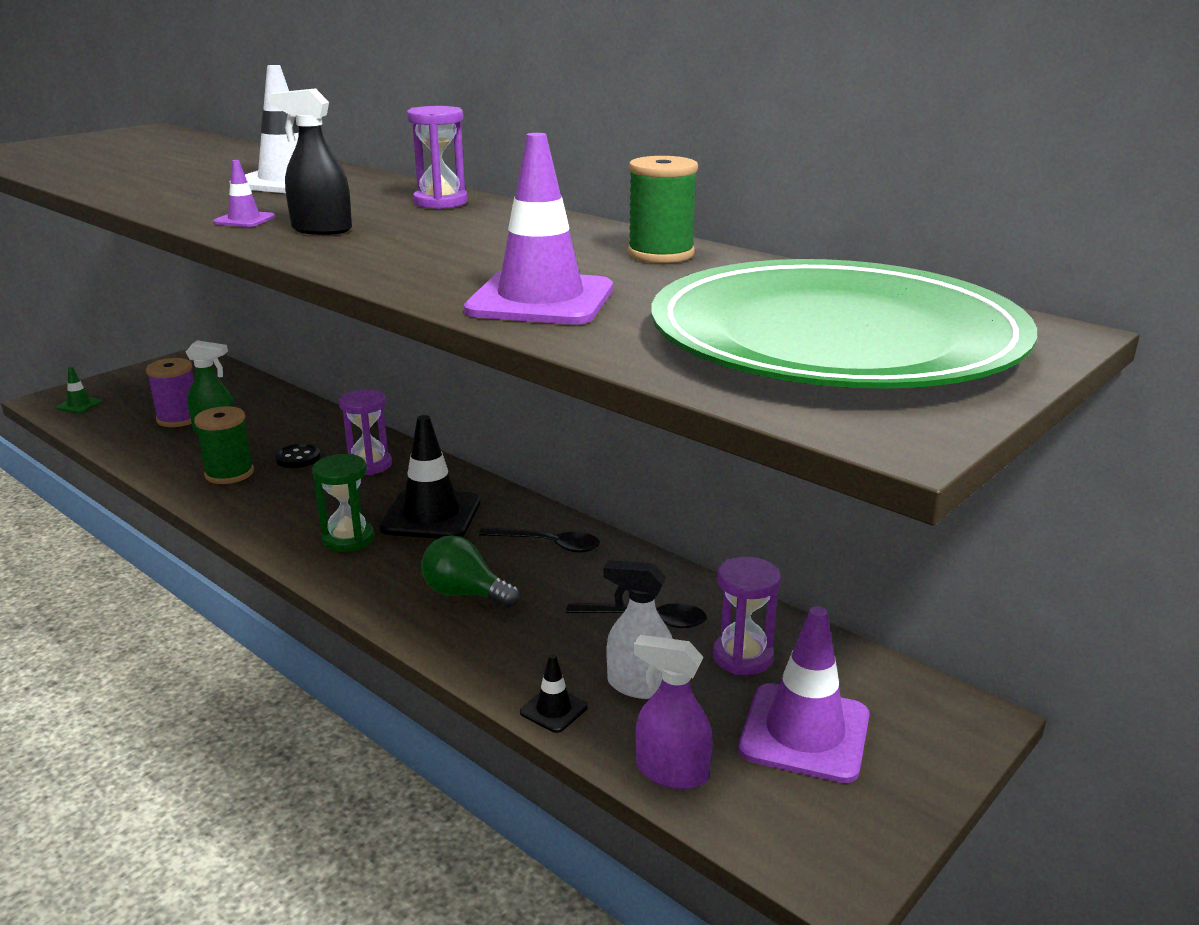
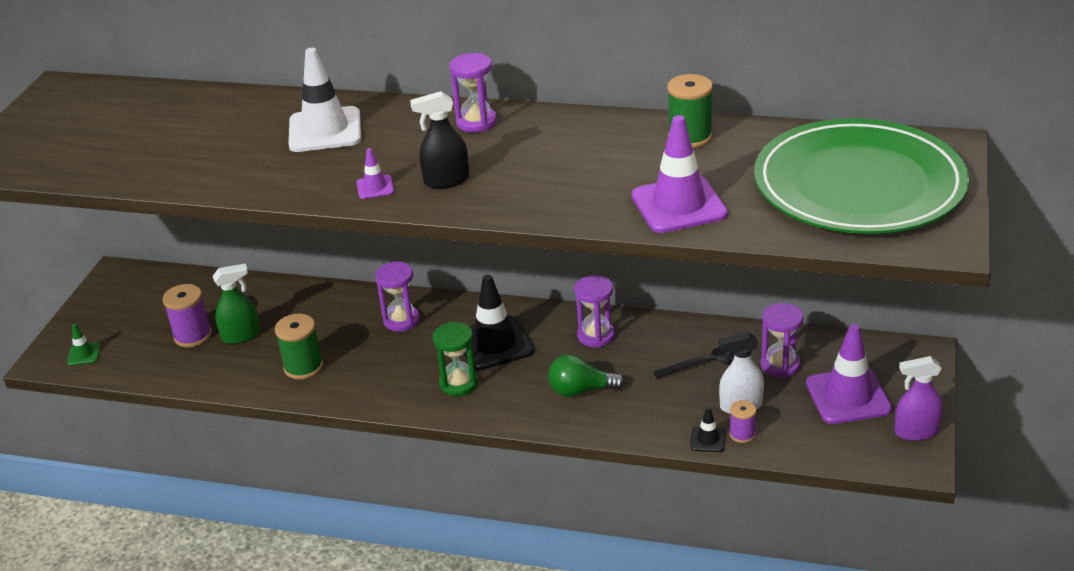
camera: 25 degrees left, 10 degrees up
black button [275,443,321,468] -> none
black spoon [479,527,600,553] -> purple hourglass [574,275,615,348]
purple spray bottle [633,635,713,789] -> purple spray bottle moved to [894,356,943,441]
none -> purple spool [730,400,756,443]

